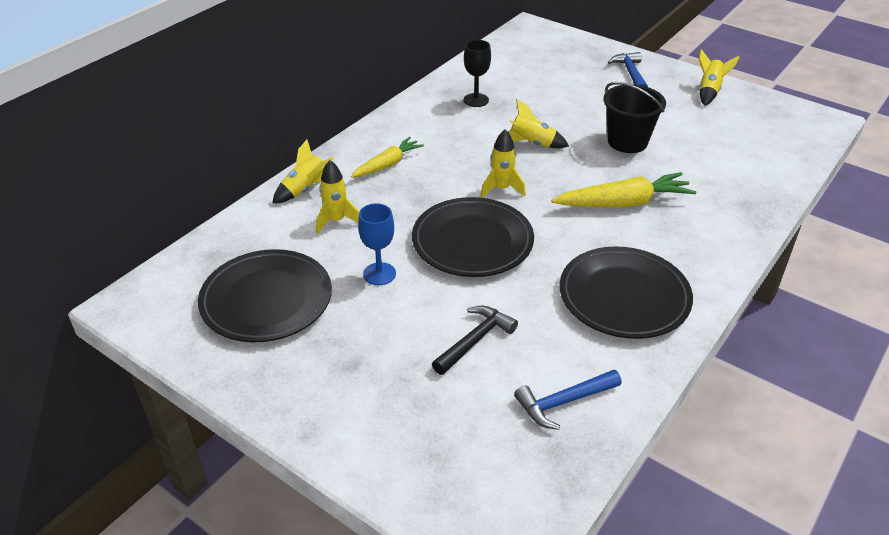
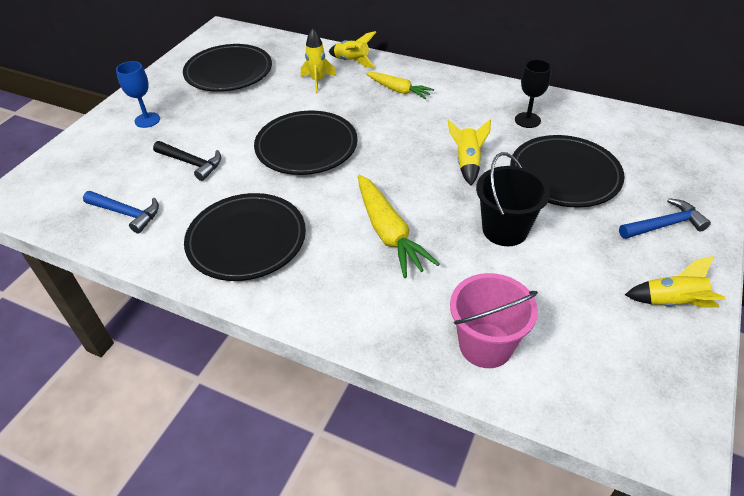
camera: 80 degrees right, 5 degrees up
blue goblet [358,203,396,285] -> blue goblet moved to [116,61,160,128]
yellow rocket [480,129,526,198] -> none
blue hammer [514,370,622,430] -> blue hammer turned 150 degrees clockwise [83,191,159,234]
none -> pink bucket [450,273,538,368]
none -> black plate [510,135,625,208]

